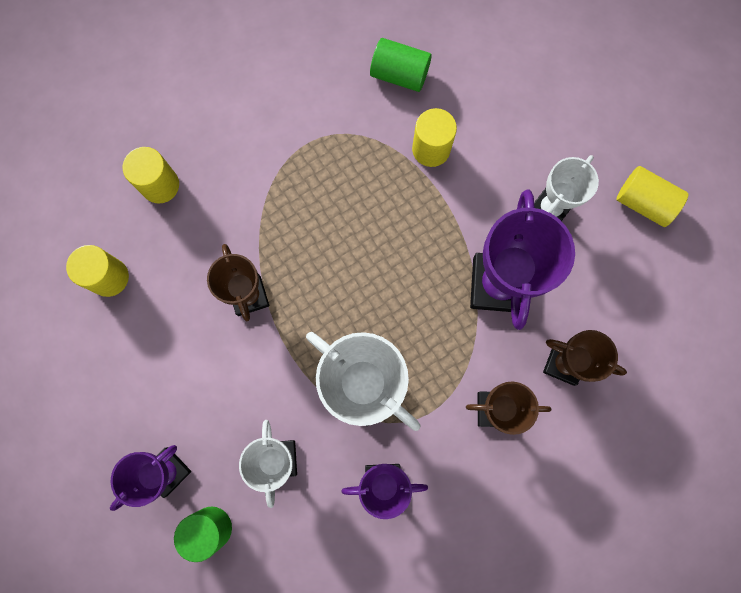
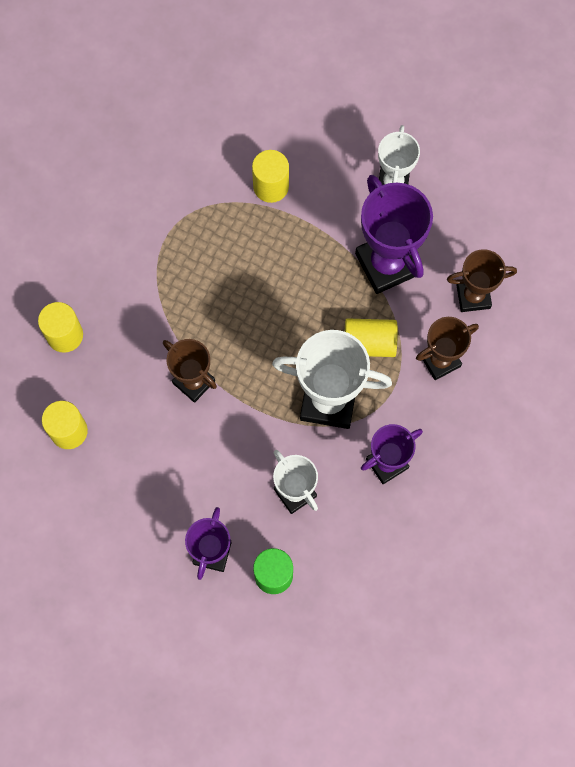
camera: 30 degrees left, 5 degrees down
green cylinder [370,38,432,92] -> none
yellow cylinder [617,166,689,227] -> yellow cylinder moved to [345,318,398,357]

